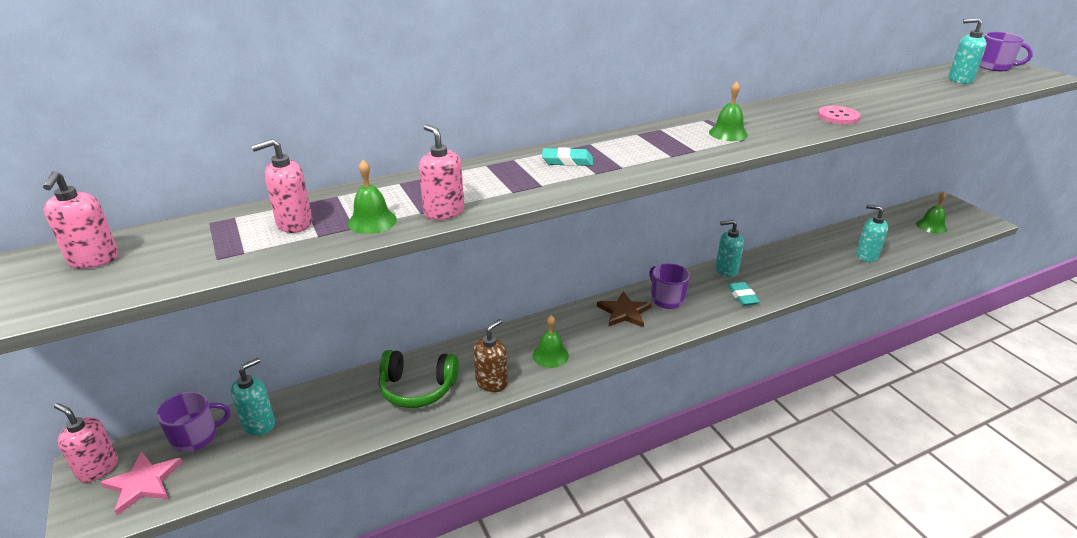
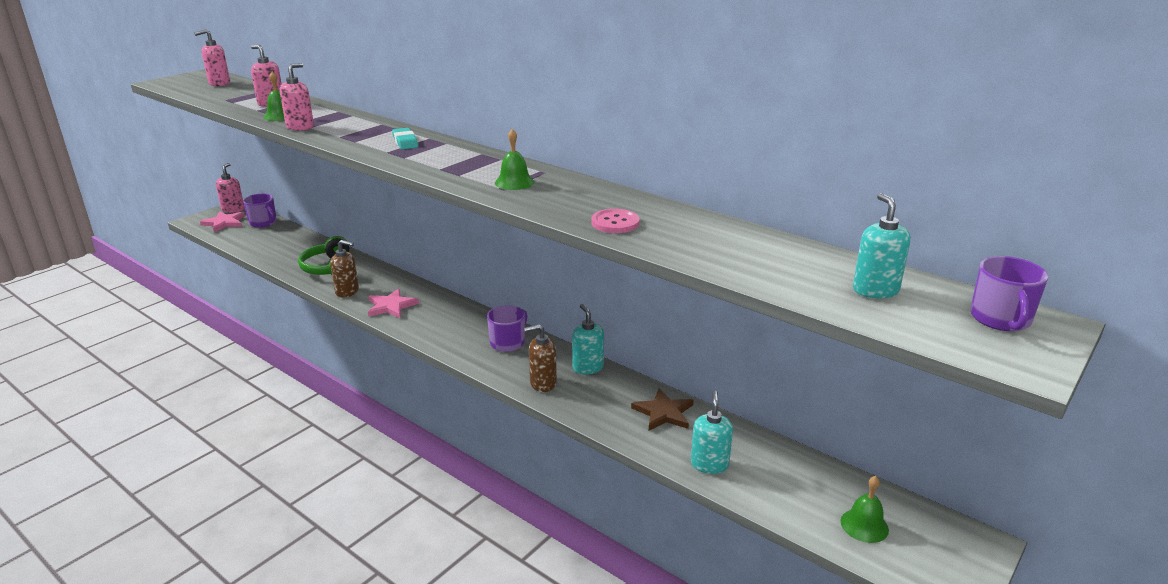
camera: 65 degrees right, 5 degrees down
turquoise soap dispenser [231,358,275,436] -> none
green bell [533,315,569,368] -> pink star [368,289,419,318]
brown star [597,291,652,328] -> brown star moved to [631,388,694,431]
turquoise eraser [728,282,760,306] -> brown soap dispenser [524,324,557,392]

